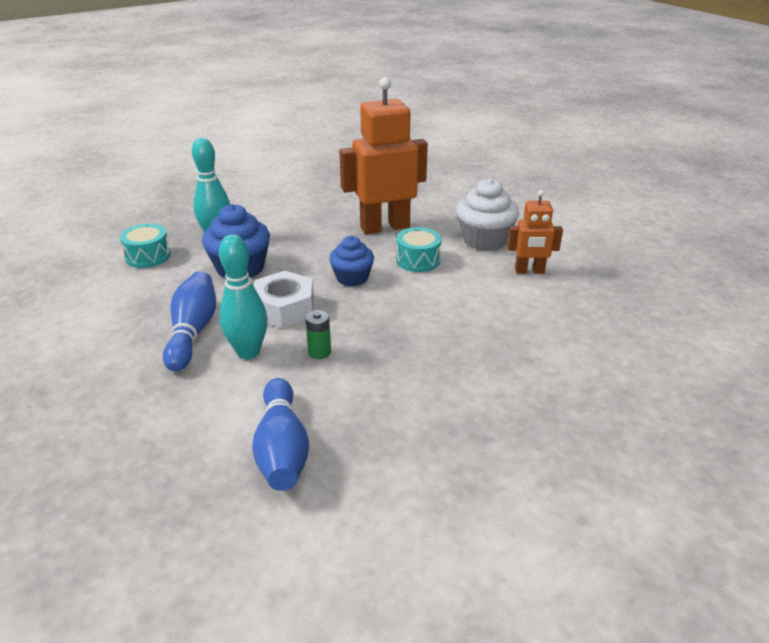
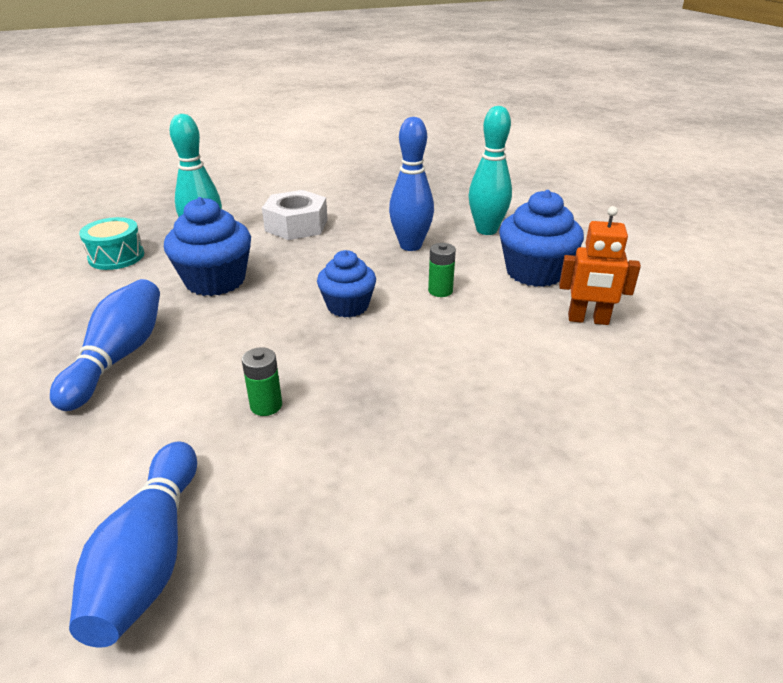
camera: 10 degrees right, 0 degrees up
turquoise bowling pin [219,234,267,359] -> turquoise bowling pin moved to [468,106,512,235]
white nut [254,271,314,329] -> white nut moved to [262,190,328,240]
orange robot [339,77,428,234] -> blue bowling pin [389,117,434,251]
turquoise drum [396,227,442,272] -> green battery [428,243,456,297]
white cupcake [456,178,519,251] -> blue cupcake [499,190,584,287]

